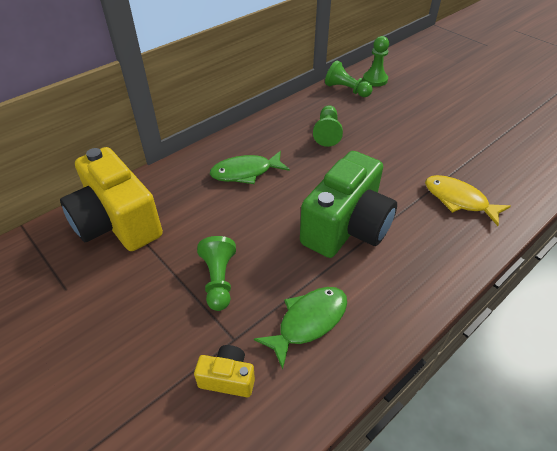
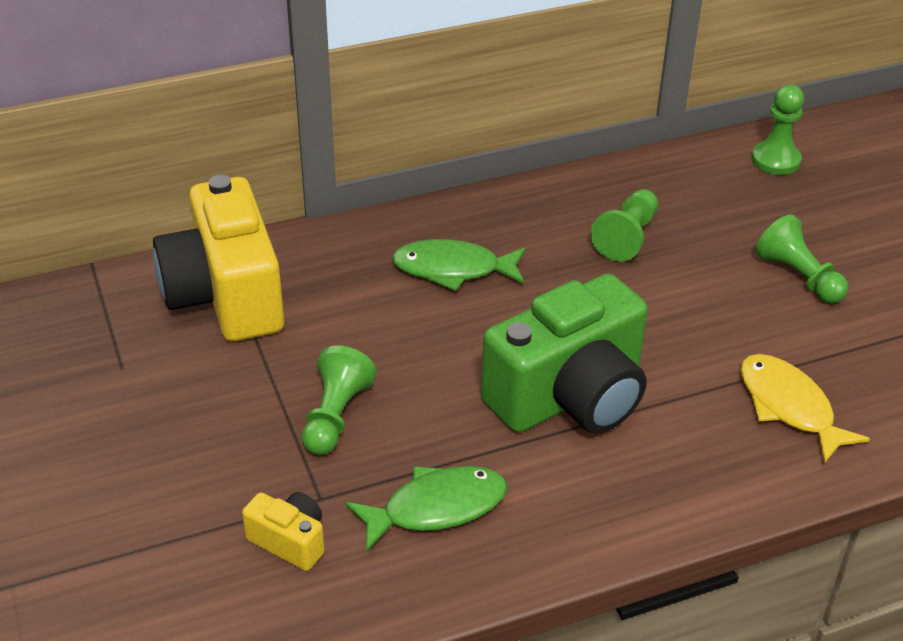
camera: 20 degrees right, 5 degrees down
green pawn [325,60,373,97] -> green pawn moved to [755,214,848,303]

